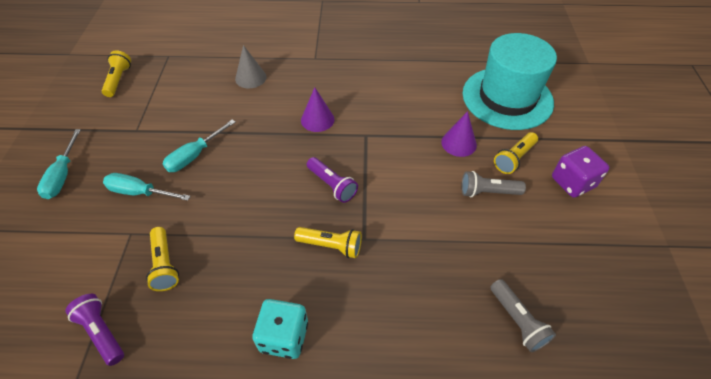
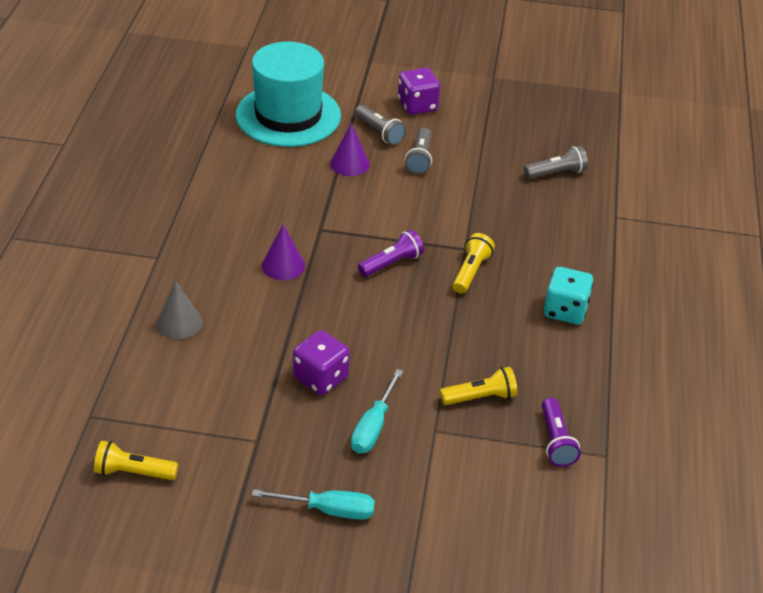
camera: 85 degrees left, 10 degrees down
purple flashlight [65,294,124,366] -> purple flashlight turned 60 degrees counterclockwise [542,398,581,467]
turquoise screwdriver [163,119,235,172] -> purple dice [293,330,350,395]
yellow flashlight [494,132,538,174] -> grey flashlight [355,105,406,145]

